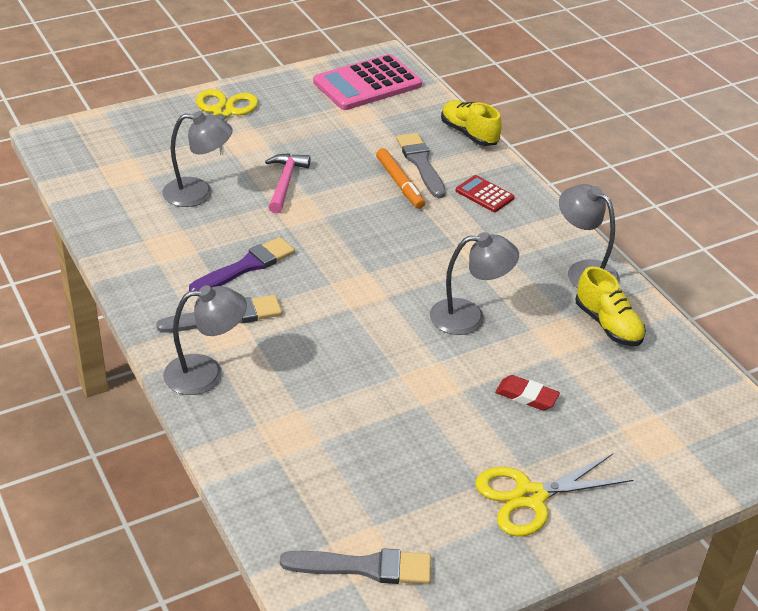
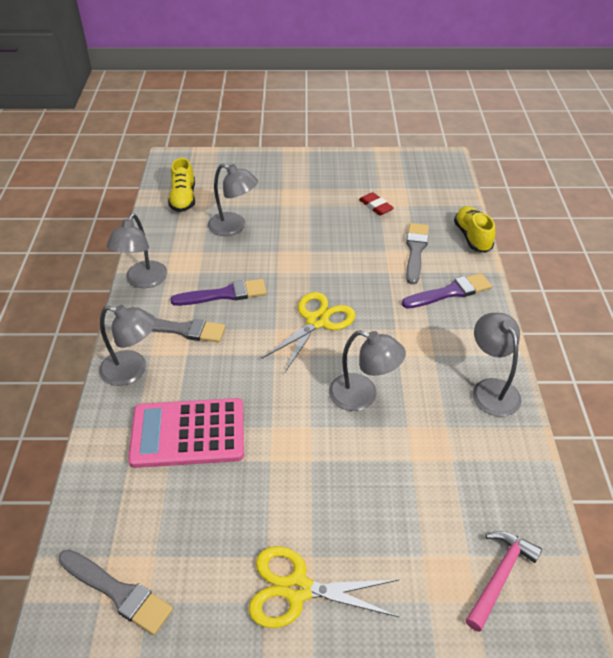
camera: 30 degrees right, 5 degrees up
yellow scissors [196,89,258,154] -> yellow scissors moved to [261,292,355,372]
pink hammer [265,153,311,214] -> pink hammer moved to [466,531,542,632]
pink calculator [313,54,422,110] -> pink calculator moved to [128,398,244,468]
orange marker [376,148,425,209] -> none
red calculator [456,175,515,212] -> purple brush [402,273,492,308]
red eraser [495,375,560,410] -> red eraser moved to [359,192,394,216]
yellow shoe [576,266,646,346] -> yellow shoe moved to [168,158,195,212]
none -> grey lamp [106,214,167,288]

